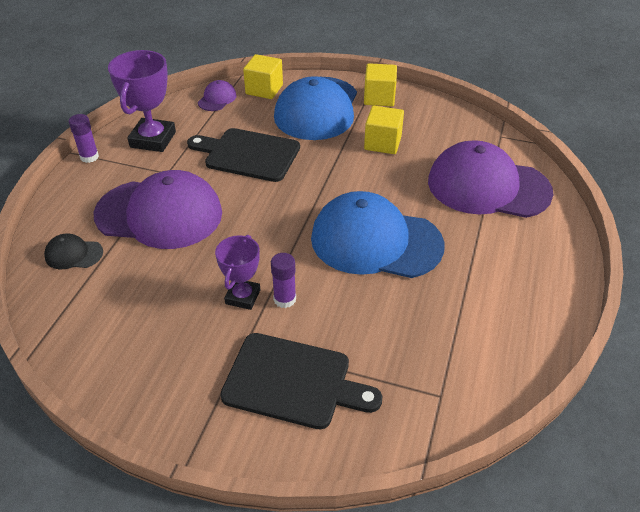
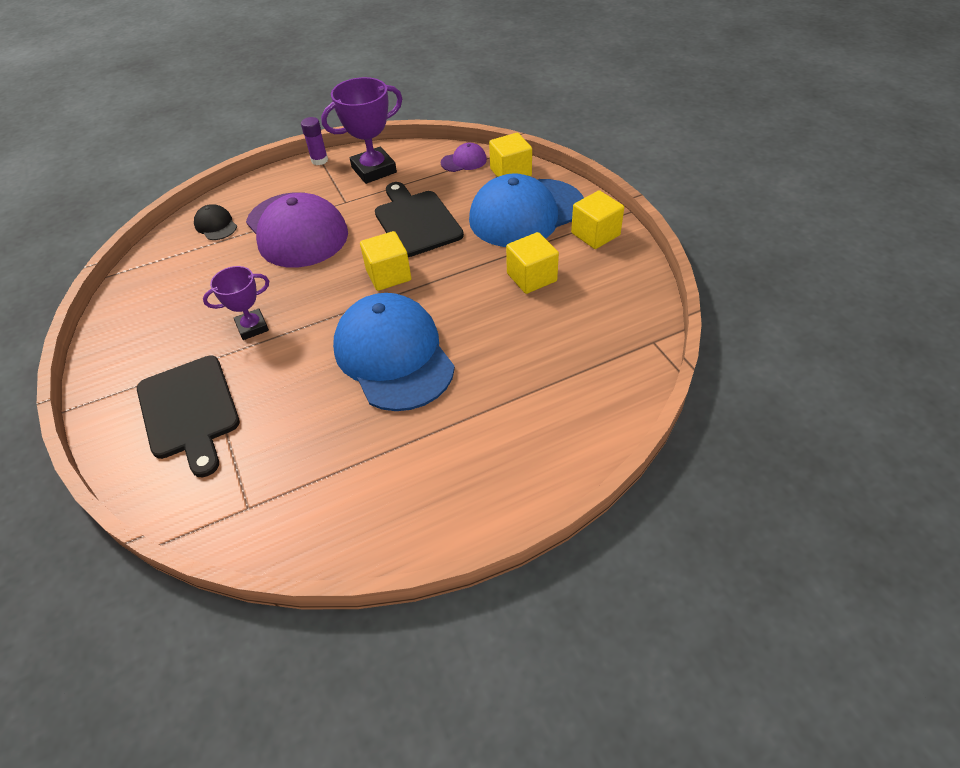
camera: 50 degrees right, 5 degrees up
purple glue stick [271,253,296,308] -> none
purple cap [428,140,554,218] -> none
none -> yellow cube [360,231,411,291]

